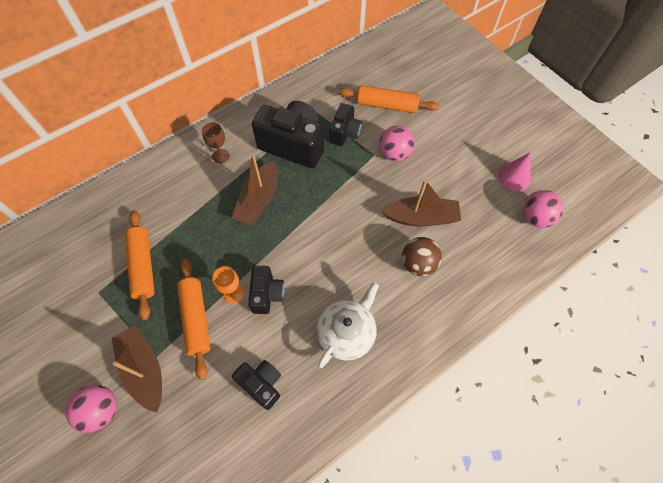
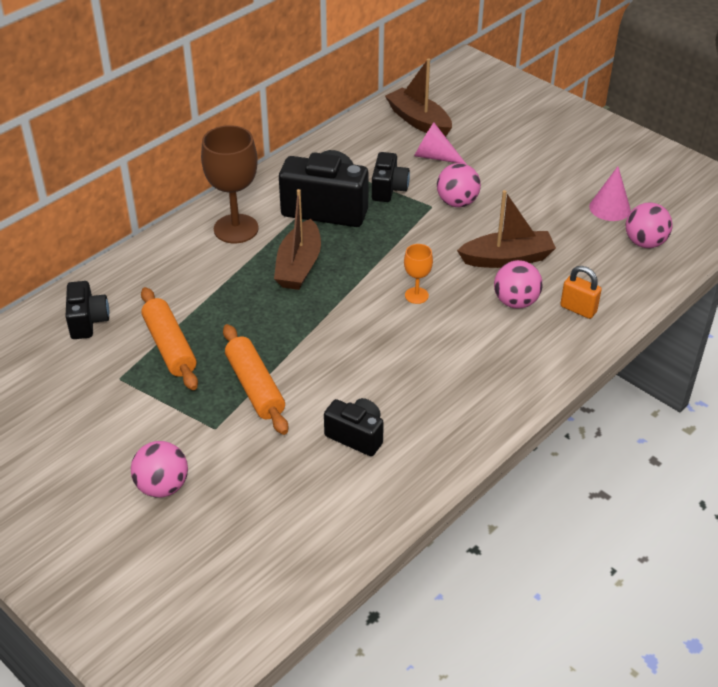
camera: 10 degrees left, 20 degrees down
brown boat [112,325,162,413] -> brown boat moved to [385,58,452,137]
brown goblet [202,122,230,163] -> brown goblet [201,125,259,243], size x2.00
orange goblet [212,266,244,303] -> orange goblet moved to [404,244,433,304]
black camera [248,266,285,314] -> black camera moved to [65,281,109,339]
white teapot [317,282,379,368] -> none
orange rolling pin [338,85,439,113] -> pink cone [414,123,467,165]
brown ball [402,237,442,276] -> pink ball [494,260,542,309]
none -> orange padlock [560,266,602,319]

